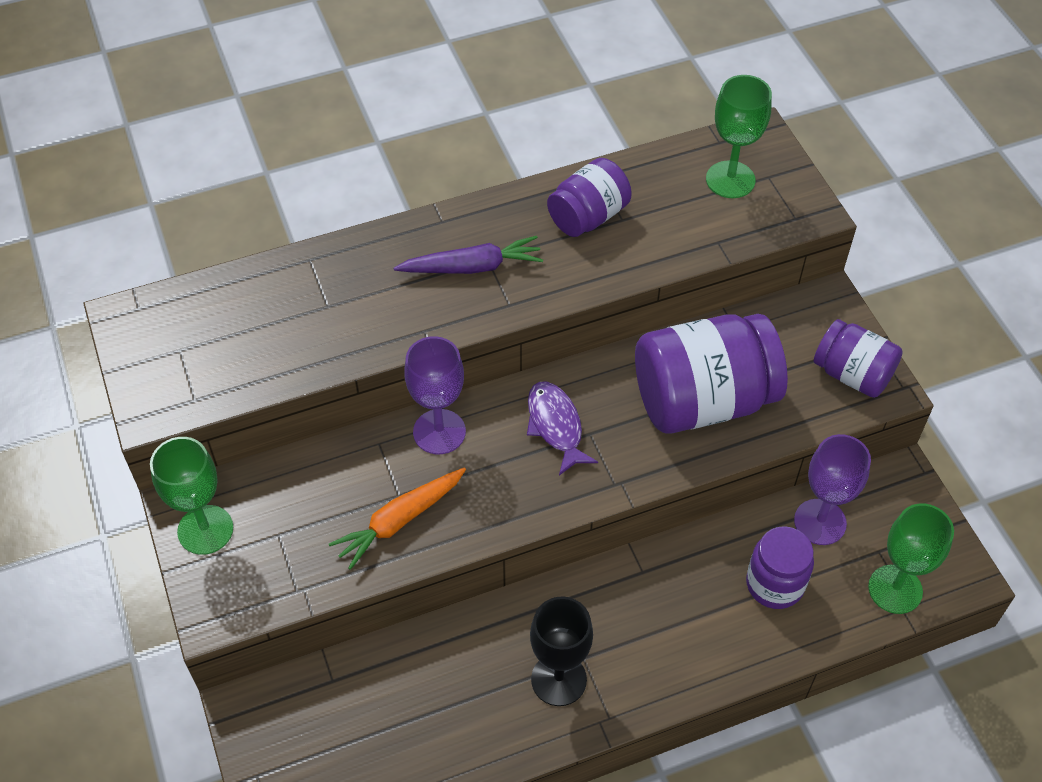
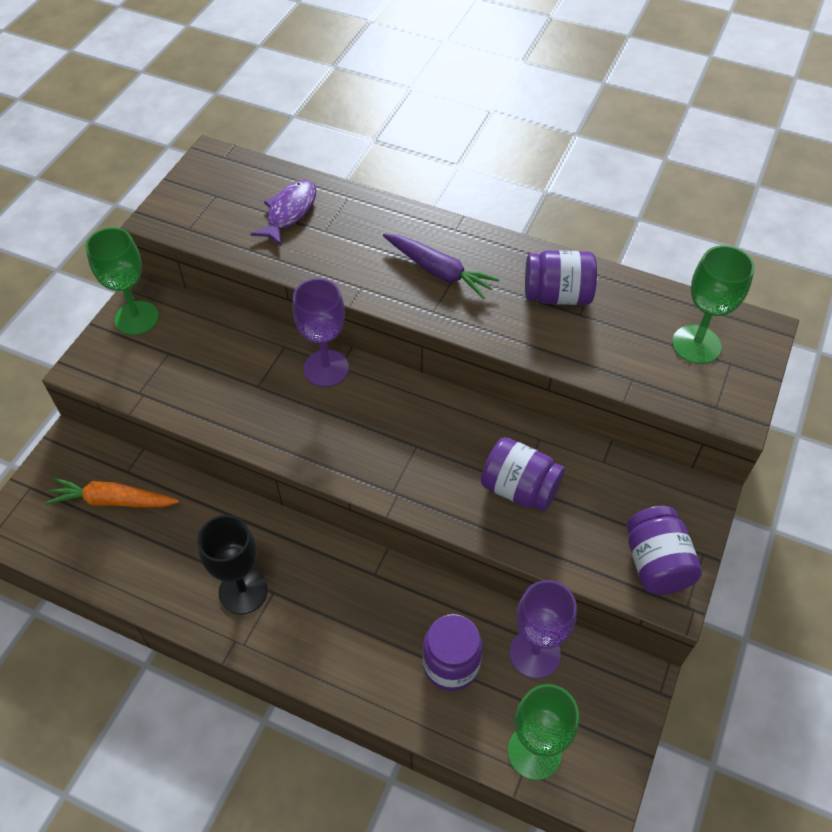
camera: 45 degrees right, 0 degrees up
orange carrot [329,468,466,570] -> orange carrot moved to [45,478,179,508]
purple fish [527,381,598,475] -> purple fish moved to [250,180,316,245]
purple jar [635,314,788,434] -> purple jar [481,437,565,512], size x0.57

